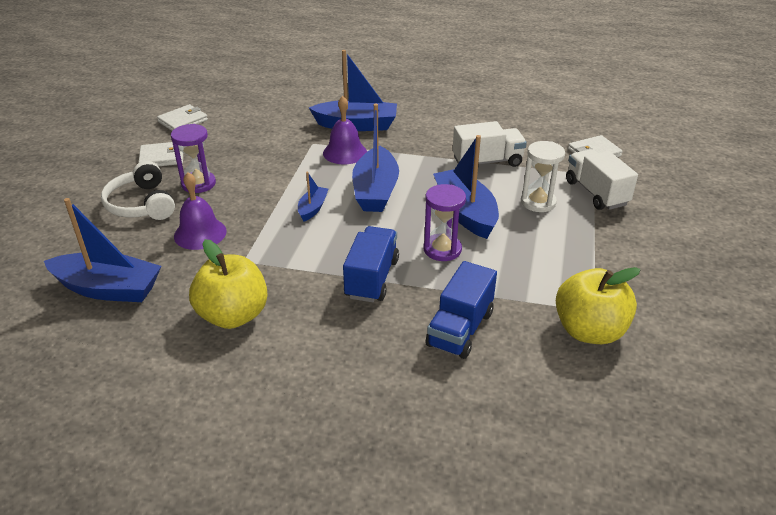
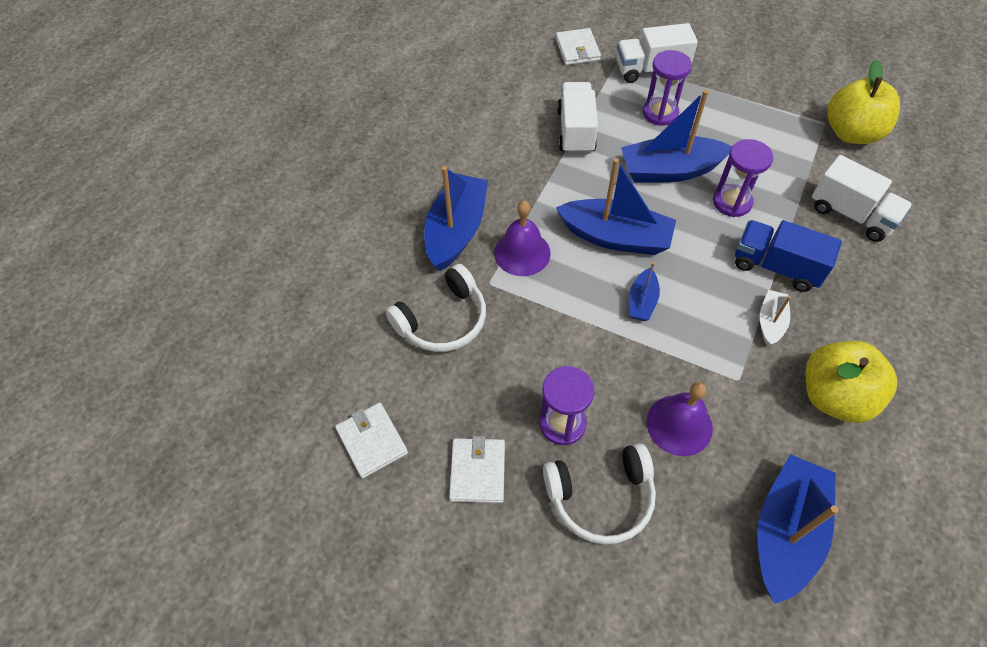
camera: 75 degrees left, 20 degrees up
blue boat [298,172,328,222] -> blue boat turned 105 degrees counterclockwise [629,262,660,321]
blue truck [426,261,497,359] -> white truck [812,155,912,242]
white hourglass [521,141,565,212] -> purple hourglass [643,50,692,126]
none -> white headphones [386,264,486,352]
none -> white boat [760,290,791,346]

